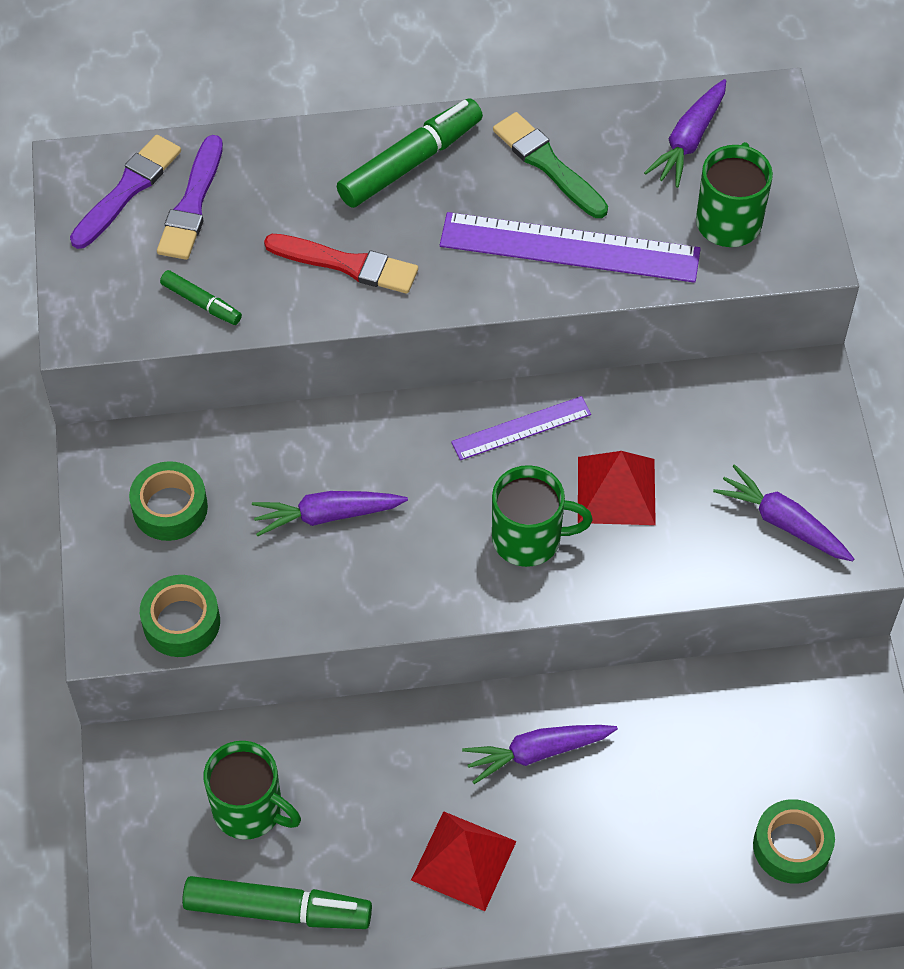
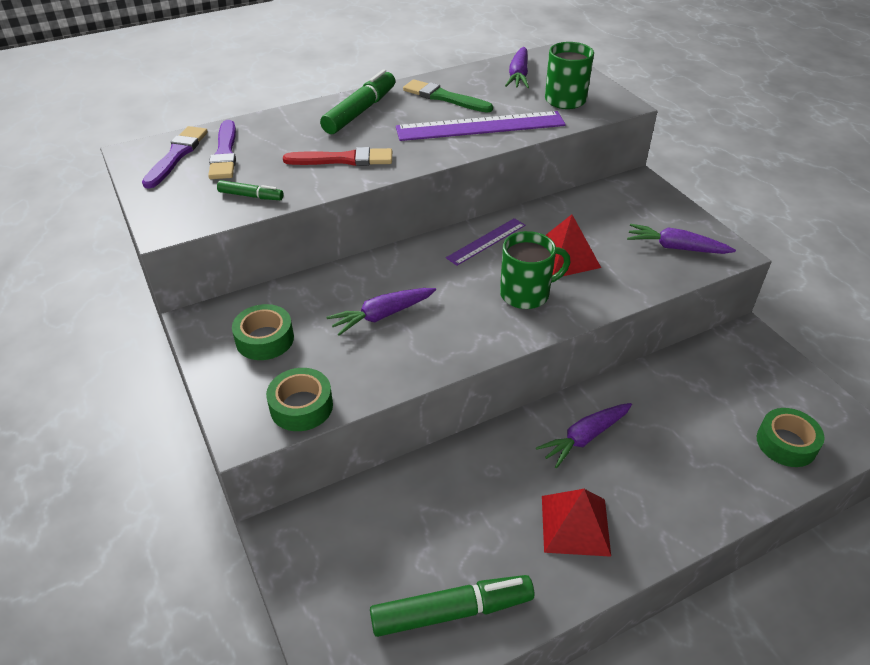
camera: 20 degrees left, 15 degrees down
green mug [203,741,301,840] -> none

